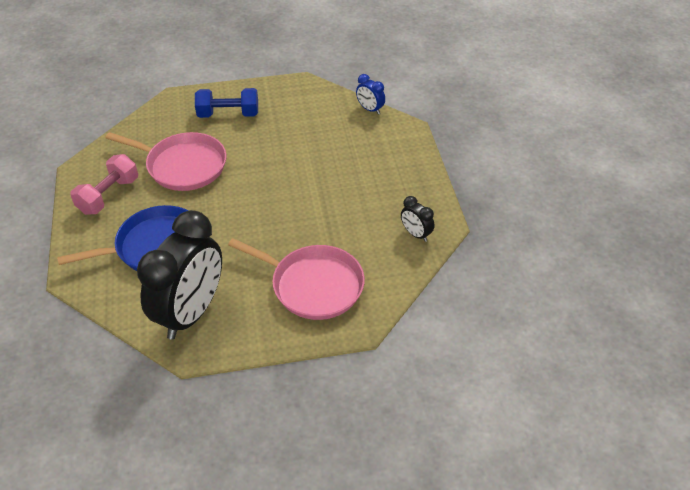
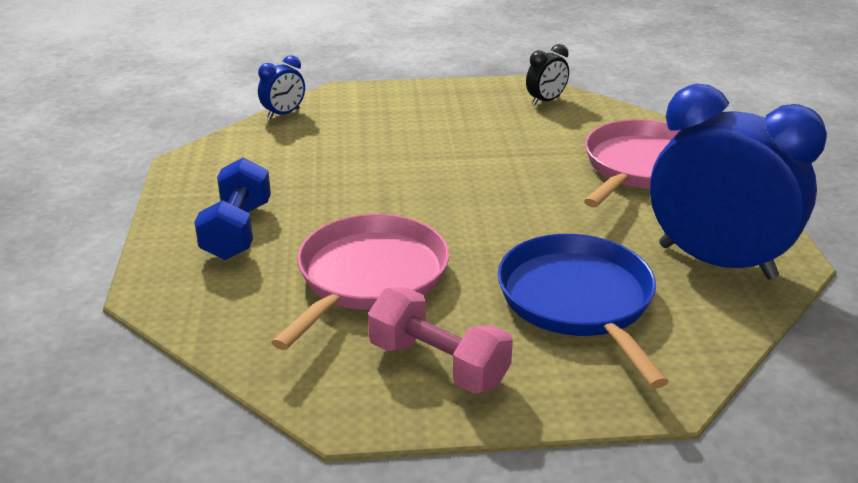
camera: 85 degrees left, 15 degrees down
black clock [137,210,222,340] -> blue clock [650,84,827,279]

